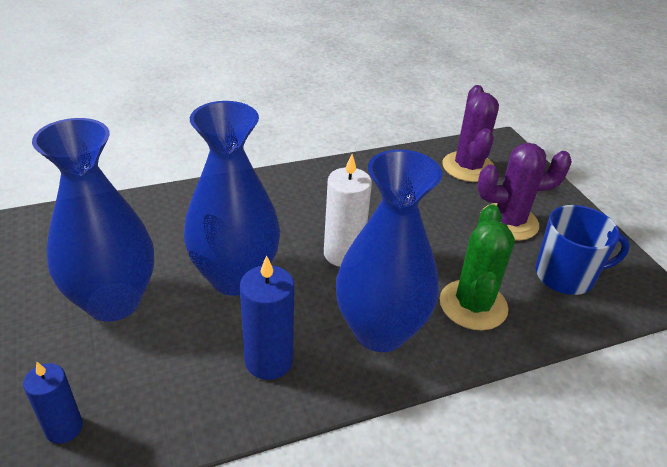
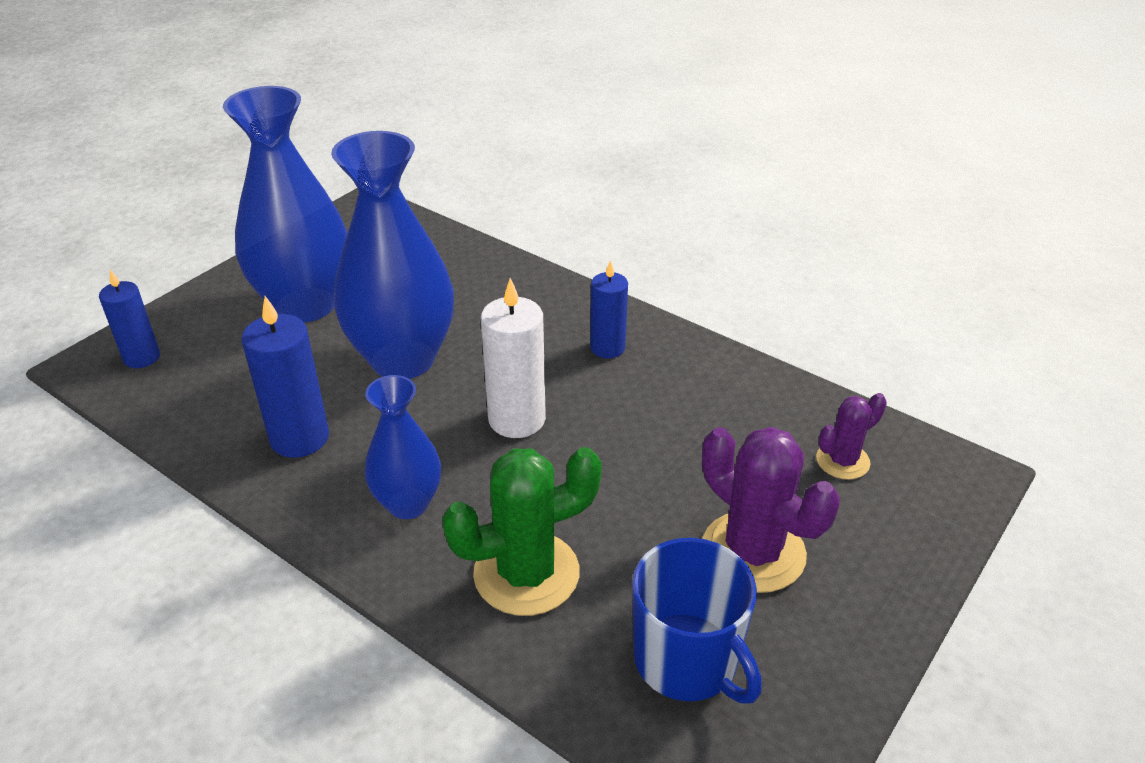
camera: 60 degrees right, 0 degrees up
blue vase [336,149,442,352] -> blue vase [365,375,441,519], size x0.55
purple cactus [443,85,499,182] -> purple cactus [816,393,887,480], size x0.56
none -> blue candle [590,260,628,358]

